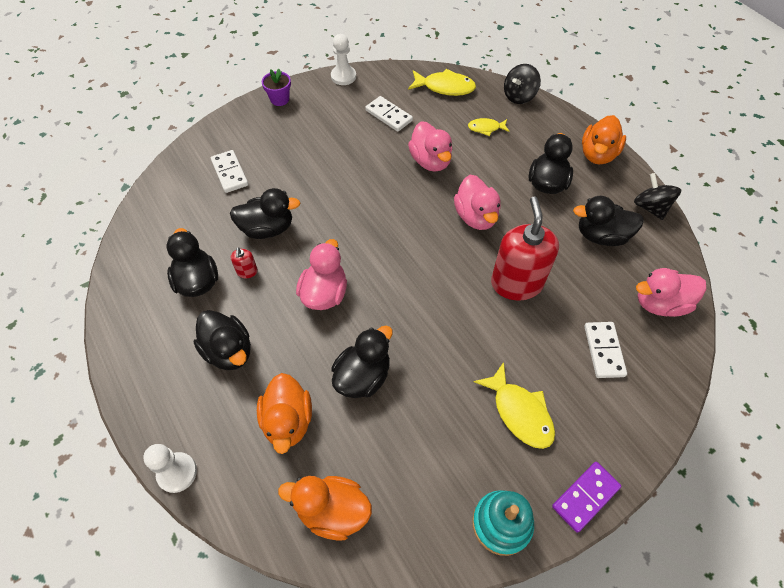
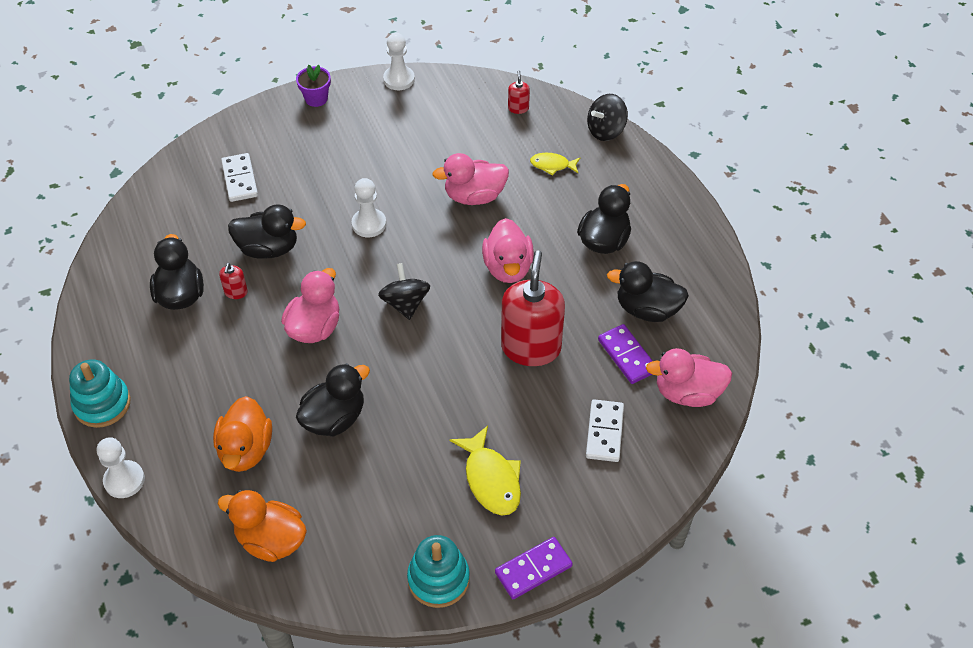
camera: 10 degrees right, 5 degrees down
black duck [194,310,251,370] -> none
white domino [365,96,413,132] -> none
yellow fish [408,69,476,96] -> red soap dispenser [508,70,530,114]
pink duck [408,121,452,172] -> pink duck turned 90 degrees clockwise [432,153,509,205]
orange duck [582,115,626,165] -> none
black spinning top [634,173,682,220] -> black spinning top moved to [378,263,430,320]
none -> turquoise stacking toy [69,359,131,428]
none -> white pawn [352,178,386,237]
none -> purple domino [598,324,652,384]

